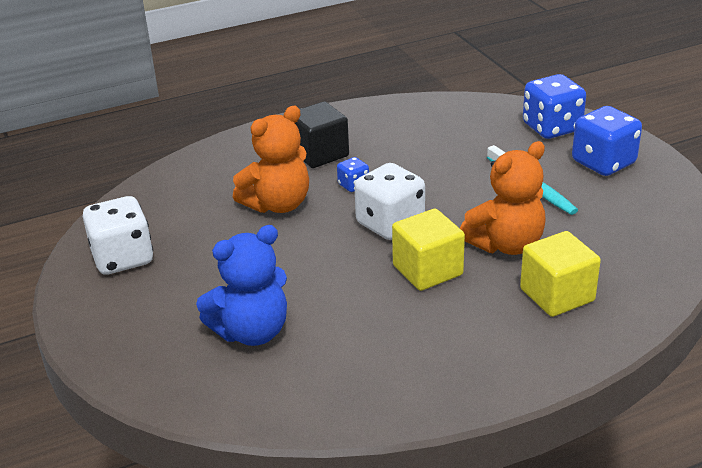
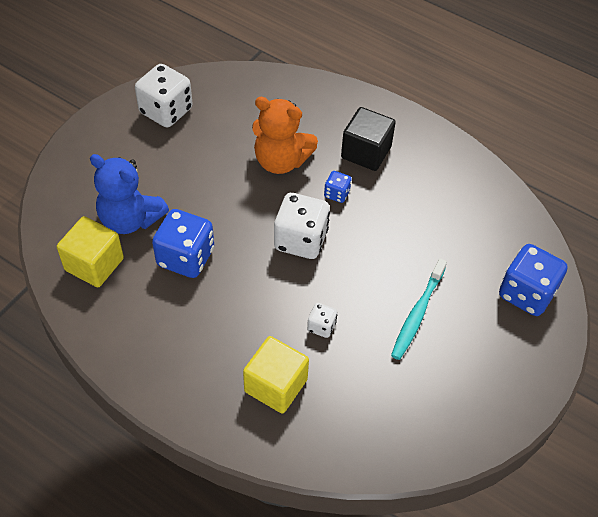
camera: 55 degrees right, 20 degrees up
yellow cube [392,208,465,291] -> yellow cube moved to [57,216,124,287]
orange teddy bear [460,141,546,255] -> white dice [307,303,337,338]
blue dice [572,106,642,176] -> blue dice moved to [152,209,214,278]

